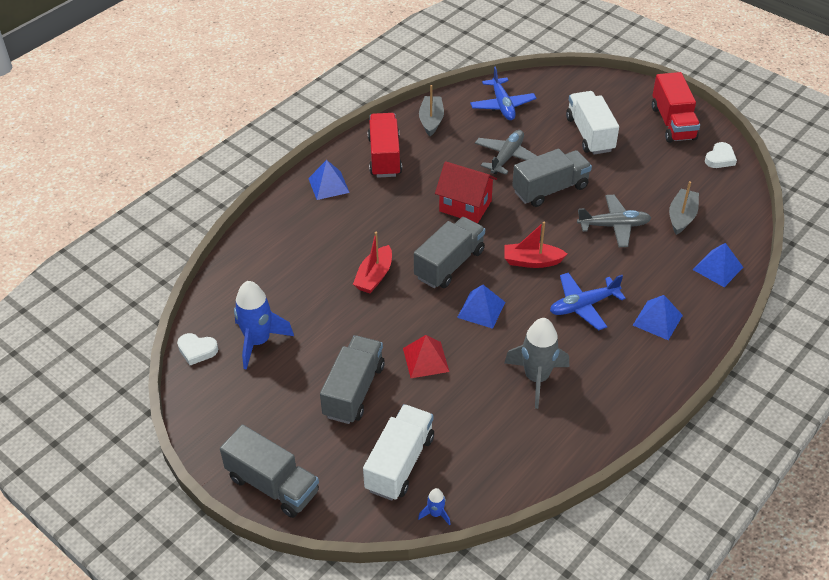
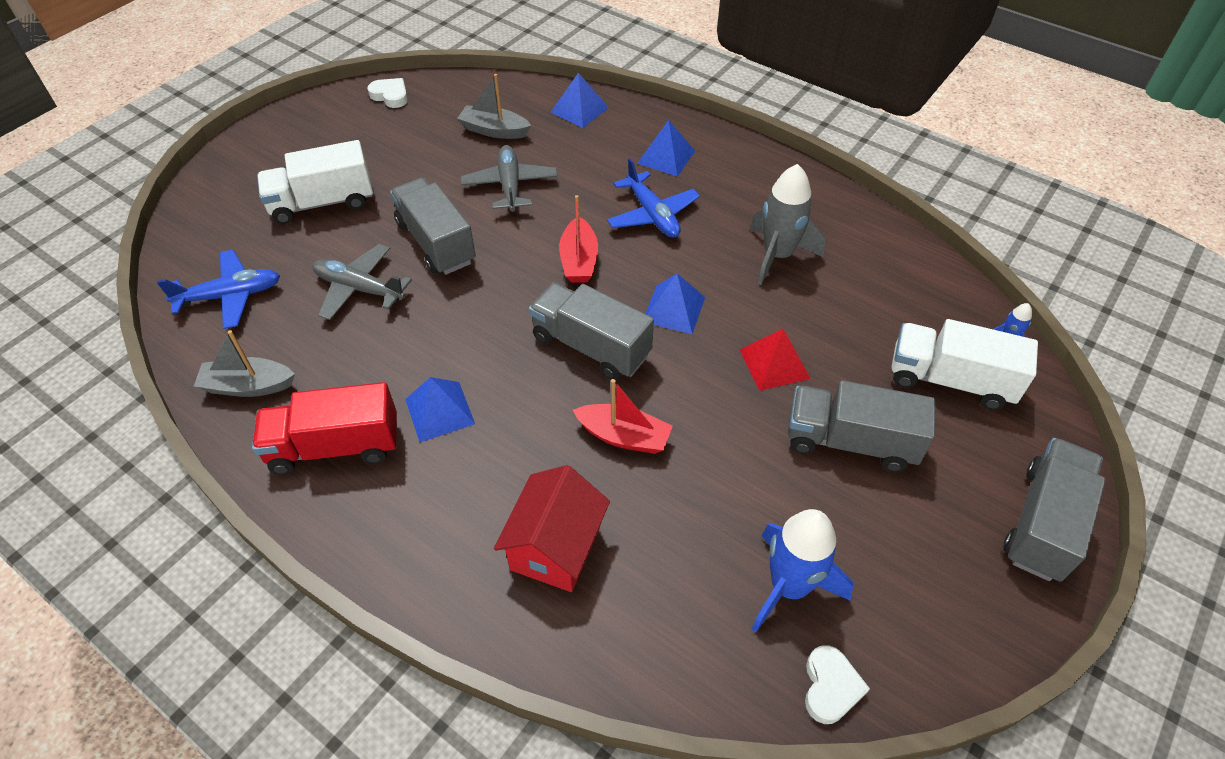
camera: 95 degrees left, 5 degrees up
blue pyramid [308,160,350,200] -> blue pyramid moved to [405,377,475,442]
red house [435,161,497,223] -> red house moved to [494,465,610,592]
red truck [652,72,700,143] -> none

